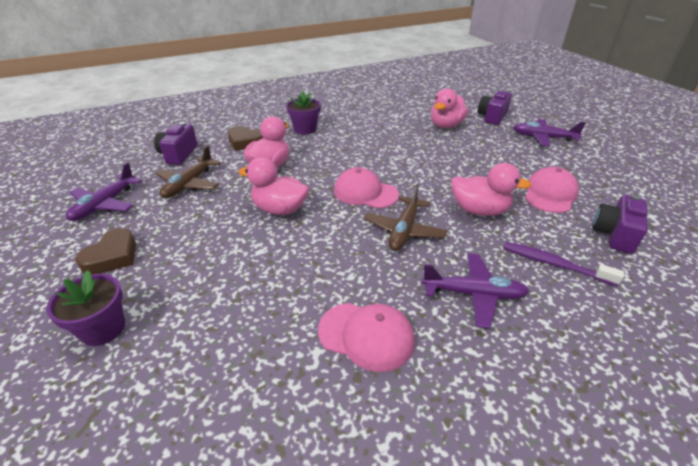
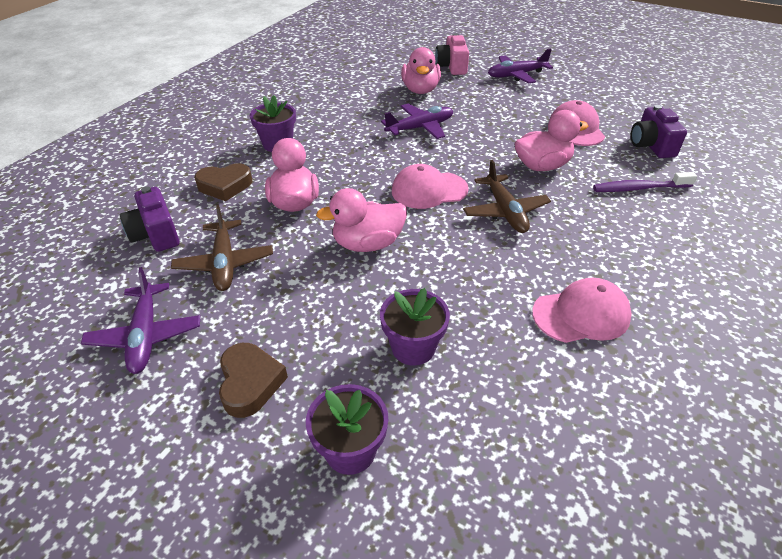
camera: 35 degrees left, 5 degrees up
purple plane [422,253,529,328] -> purple plane moved to [381,104,453,139]
purple camera [478,90,512,125] -> pink camera [435,33,469,75]
none -> purple flower pot [380,288,450,366]

